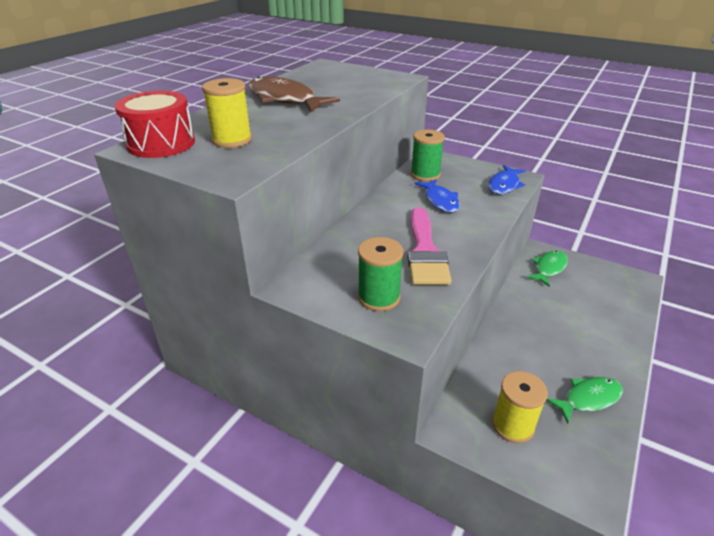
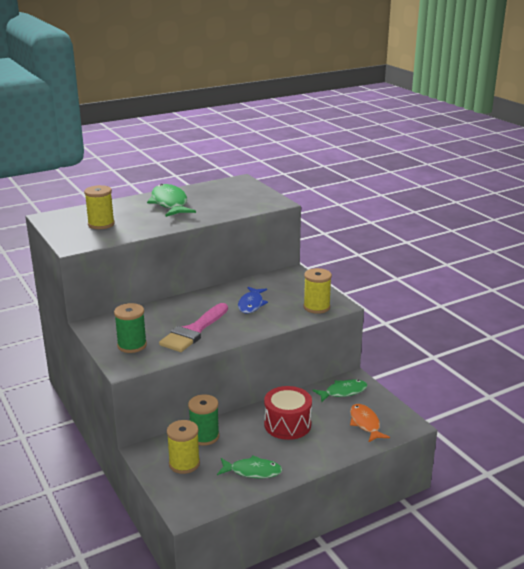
camera: 30 degrees right, 10 degrees down
red drum [114,91,195,158] -> red drum moved to [264,386,312,440]
brown fish [248,76,340,112] -> green fish [147,184,196,217]
green spool [411,129,445,181] -> green spool moved to [188,394,219,446]
blue fish [488,165,526,194] -> yellow spool [303,268,332,314]
none -> orange fish [350,404,390,443]

